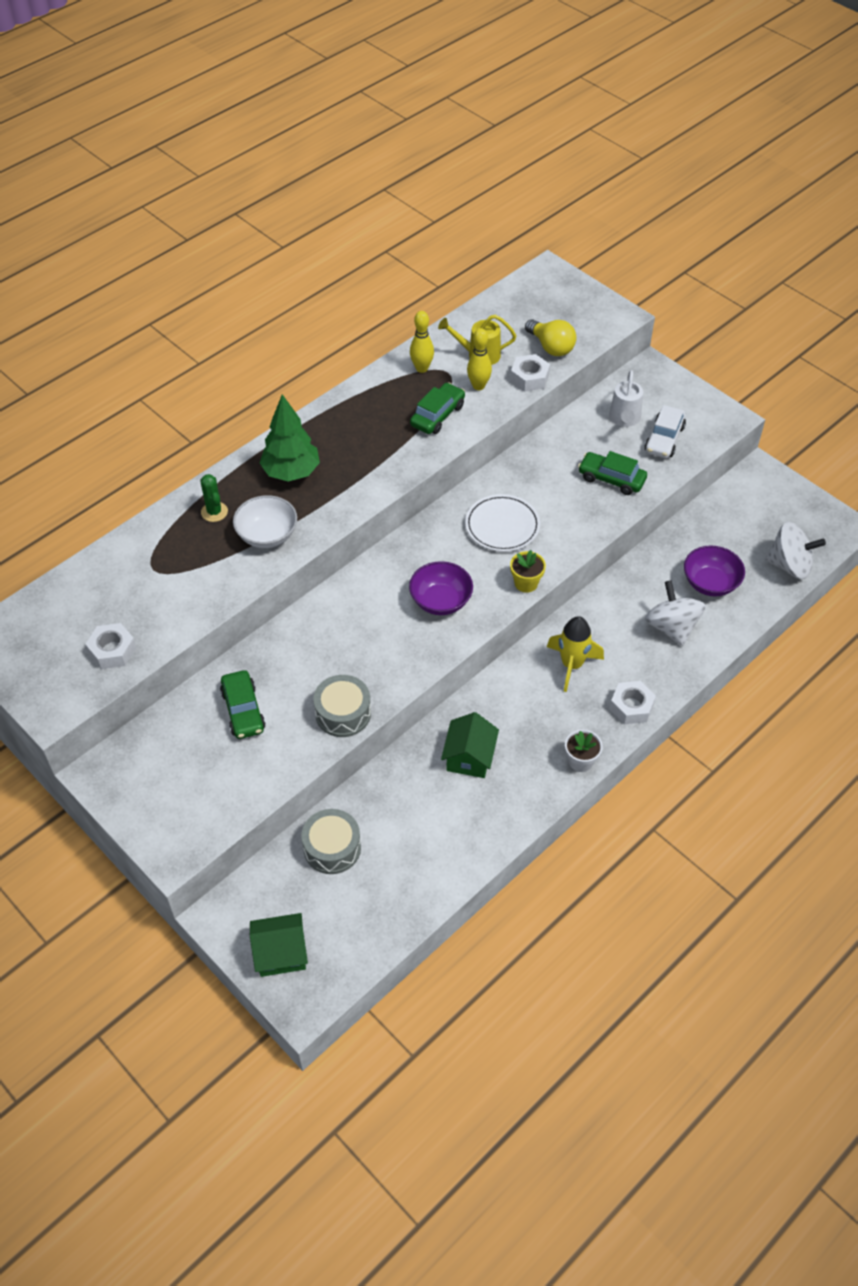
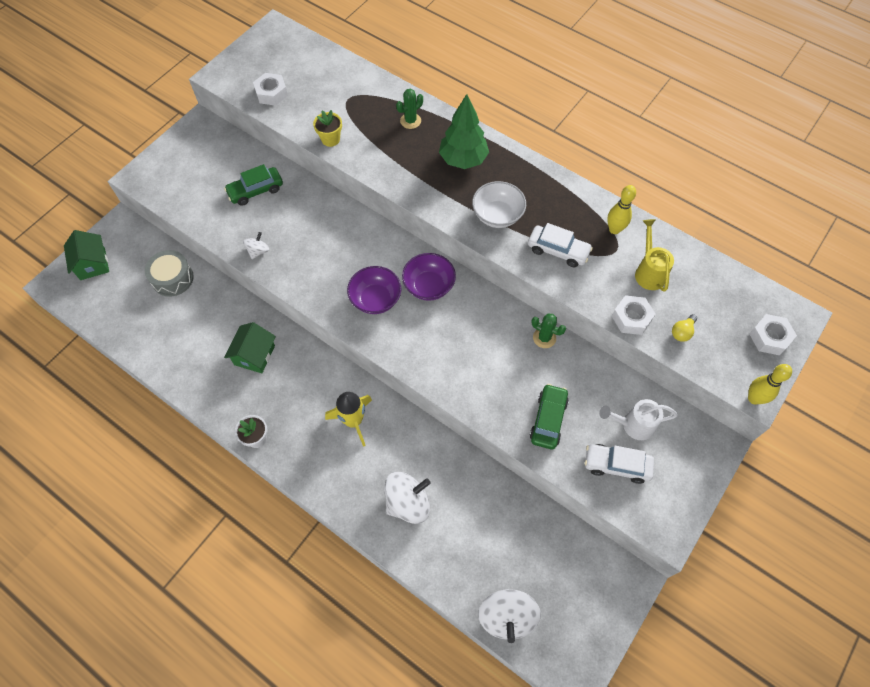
camera: 80 degrees right, 10 degrees up
white bowl [233,495,297,548] -> white bowl moved to [472,181,526,228]
grey drum [313,675,371,737] -> white spinning top [243,232,269,259]
green car [410,382,465,434] -> white car [528,223,593,267]
green house [441,712,499,778] -> green house turned 75 degrees counterclockwise [224,322,276,373]
white plate [465,494,540,552] -> none
yellow bowling pin [467,328,492,390] -> yellow bowling pin moved to [748,364,792,405]
yellow flower pot [510,550,546,593] -> yellow flower pot moved to [313,110,342,147]
yellow light bulb [525,319,576,356] -> yellow light bulb [672,314,697,342], size x0.58
white nut [610,681,656,724] -> white nut moved to [749,314,797,355]
purple bowl [684,546,745,597] -> purple bowl moved to [402,253,456,301]
none -> green cactus [531,313,566,348]

